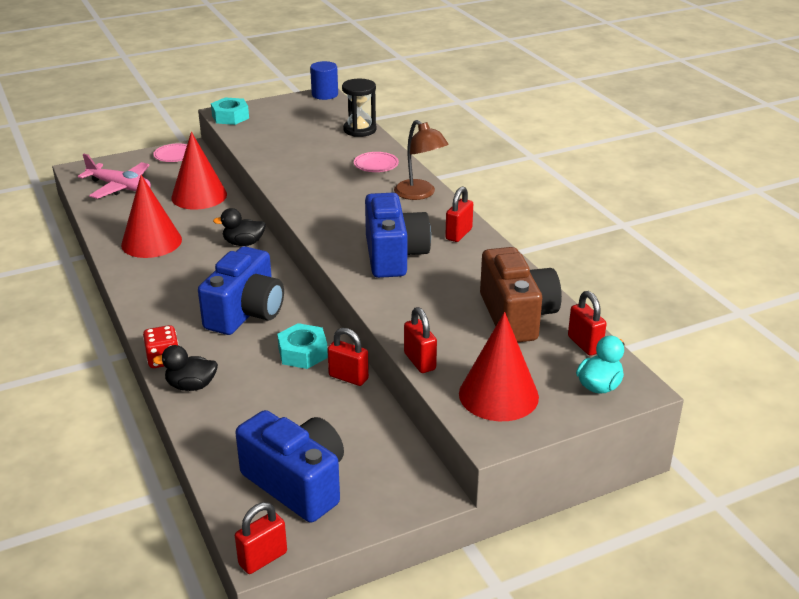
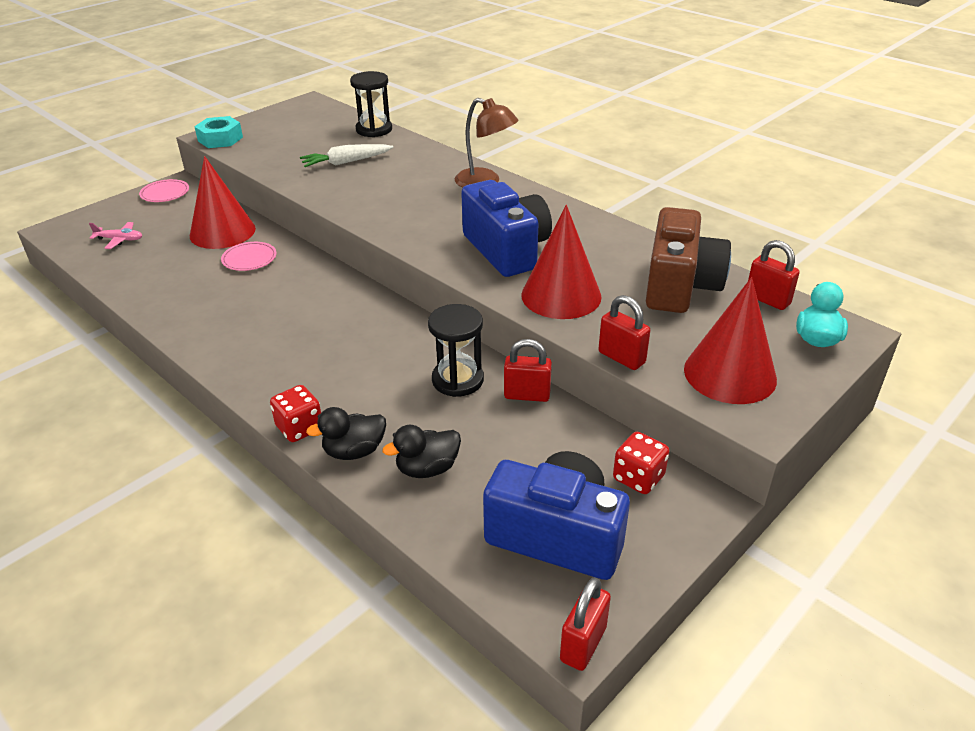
camera: 20 degrees left, 5 degrees up
pink plane [78,154,151,199] -> pink plane [89,222,142,249], size x0.54
red cone [121,175,182,258] -> red cone moved to [521,205,602,319]
blue camera [198,246,284,335] -> none
black duck [213,208,266,246] -> black duck moved to [382,425,461,478]
turquoise nut [277,323,328,369] -> black hourglass [428,304,484,397]
blue cylinder [310,61,338,100] -> none
pink plate [354,152,399,172] -> pink plate moved to [221,242,277,271]
red padlock [445,186,473,242] -> none
brown camera [480,247,562,343] -> brown camera turned 45 degrees clockwise [646,207,731,313]
none -> white carrot [300,144,394,167]
none -> red dice [613,432,669,494]

